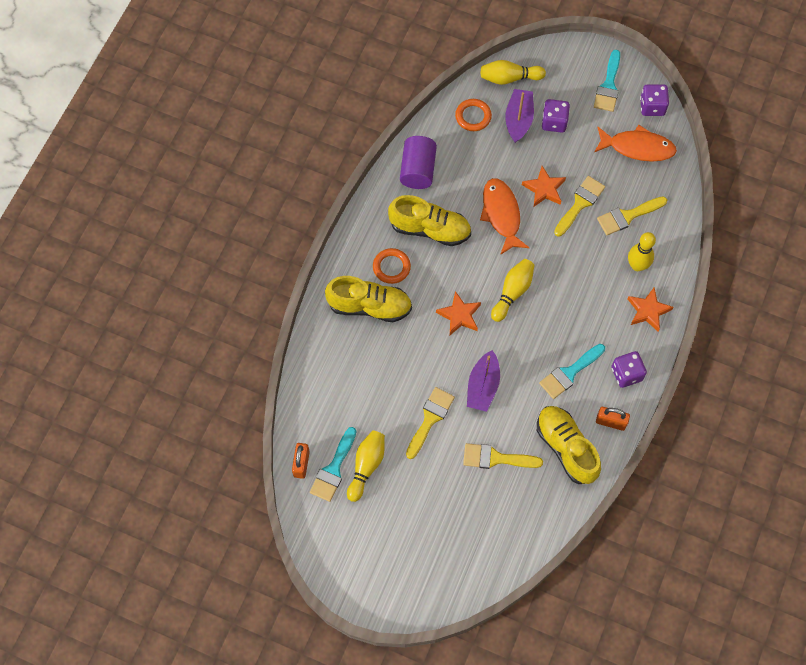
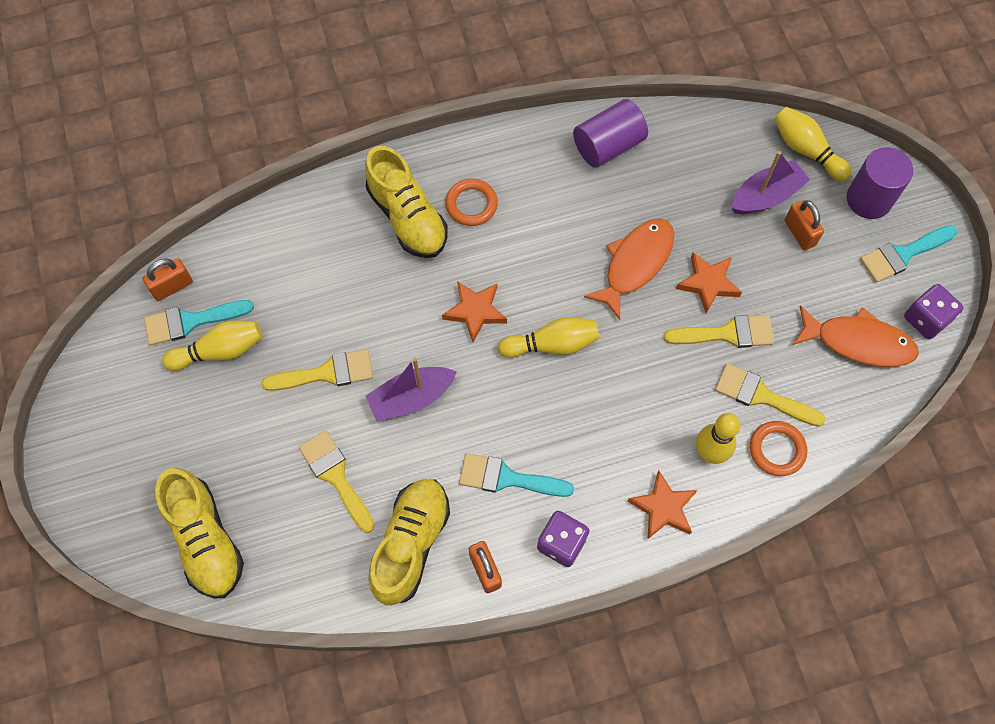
camera: 50 degrees right, 0 degrees up
yellow shoe [388,195,471,246] -> yellow shoe moved to [155,468,244,599]
orange ring [455,99,492,131] -> orange ring moved to [750,421,807,476]
purple dice [541,99,570,133] -> orange padlock [785,200,824,250]
orange fish [594,125,677,162] -> orange fish turned 45 degrees counterclockwise [793,305,919,367]
none -> purple cylinder [847,147,913,219]

